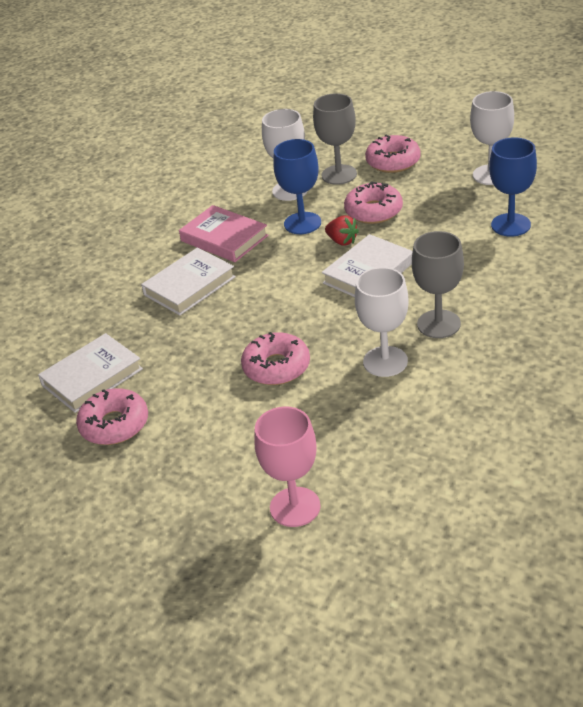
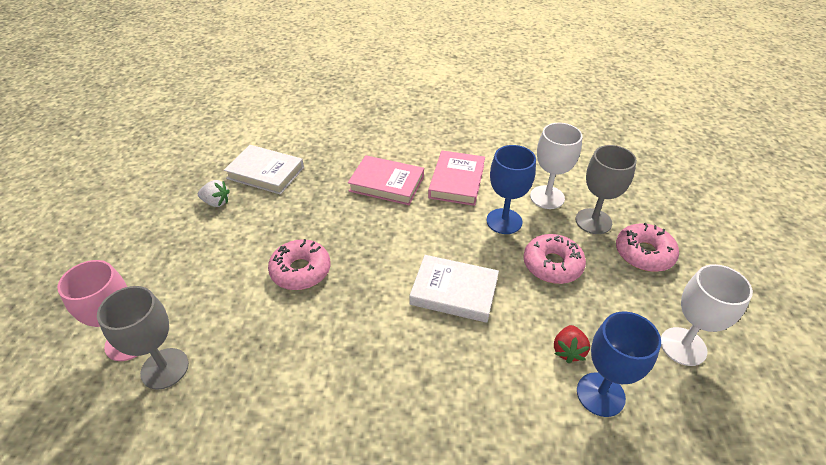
camera: 60 degrees right, 5 degrees up
pink donut [76,388,148,445] -> white strawberry [198,180,230,207]
white book [141,248,236,316] -> pink book [348,155,424,205]
red strawberry [325,215,359,246] -> red strawberry moved to [554,325,590,363]
white goblet [355,267,409,377] -> none
grey goblet [412,231,464,338] -> grey goblet moved to [97,286,189,390]

